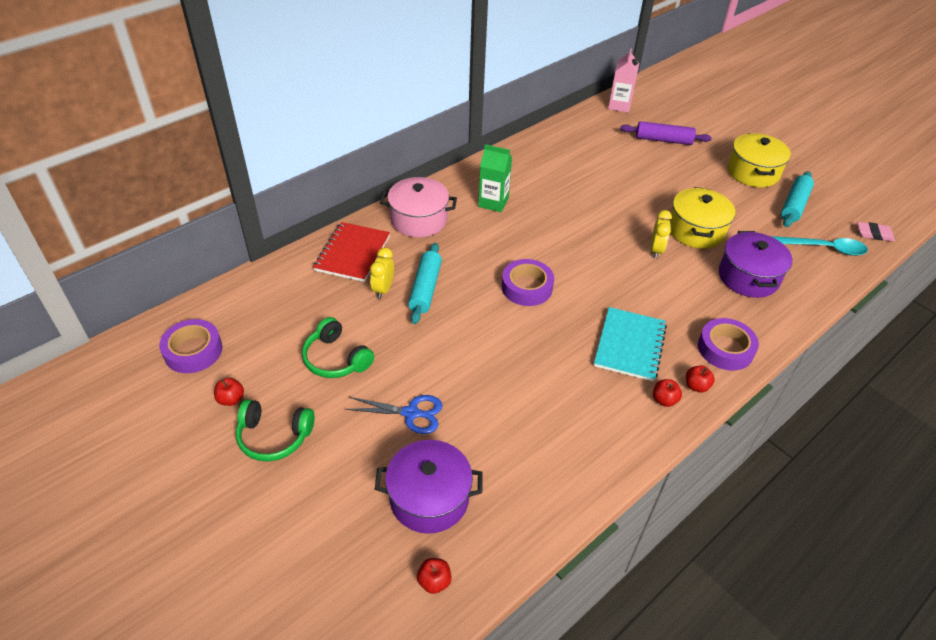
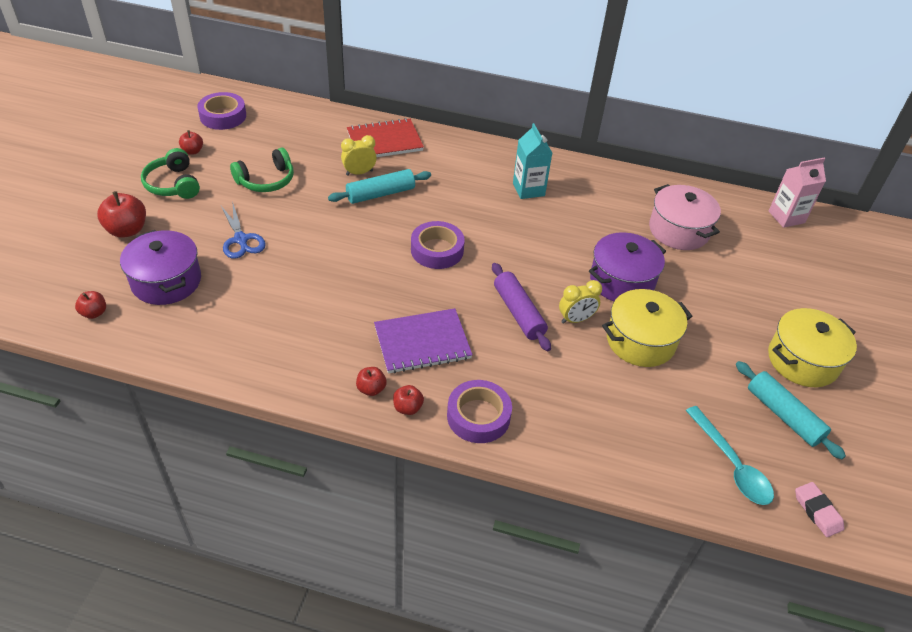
camera: 55 degrees right, 0 degrees up
green headphones [302,317,374,378] -> green headphones turned 135 degrees counterclockwise [230,147,294,192]
pink pot [380,177,457,237] -> pink pot moved to [649,184,721,250]
green carton [478,144,512,212] -> turquoise carton [513,123,552,199]
turquoise notebook [594,307,667,382] -> purple notebook [374,308,473,373]
purple rolling pin [620,121,712,145] -> purple rolling pin moved to [492,263,551,351]
purple pot [719,231,792,298] -> purple pot moved to [589,232,666,301]
turquoise rolling pin [781,171,814,227] -> turquoise rolling pin turned 60 degrees clockwise [736,361,846,459]
none -> red apple [97,191,146,238]

